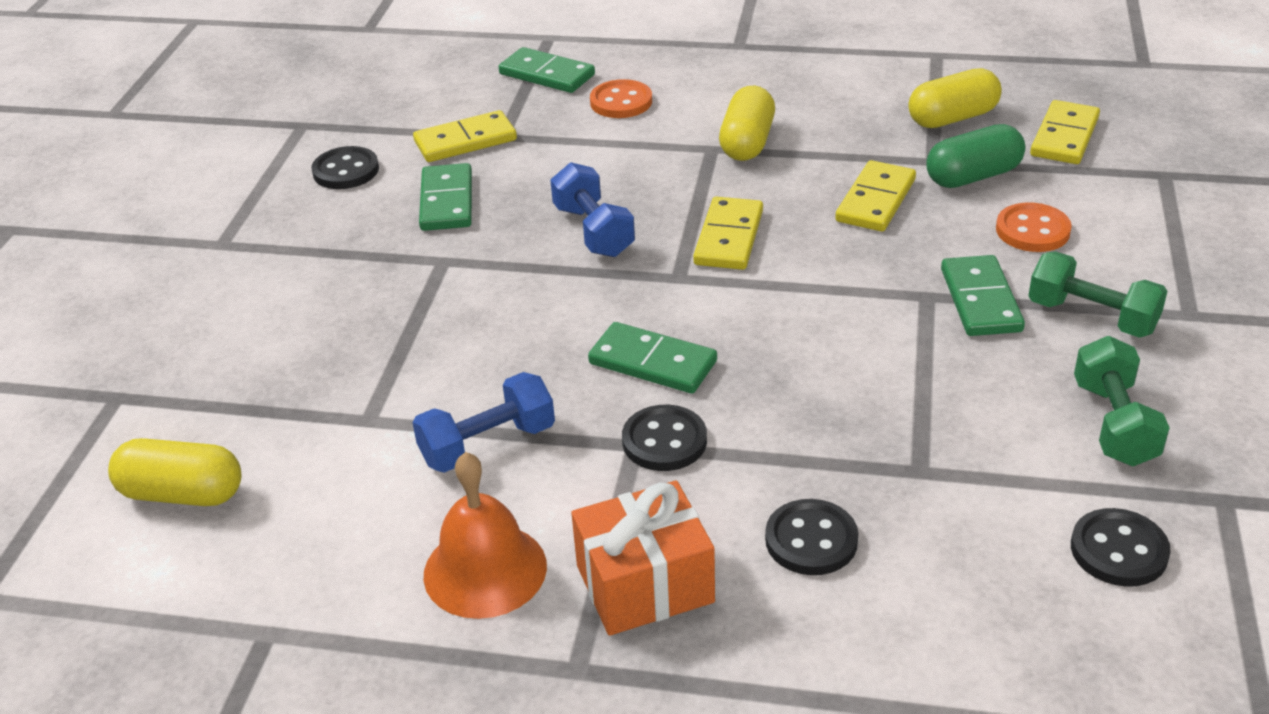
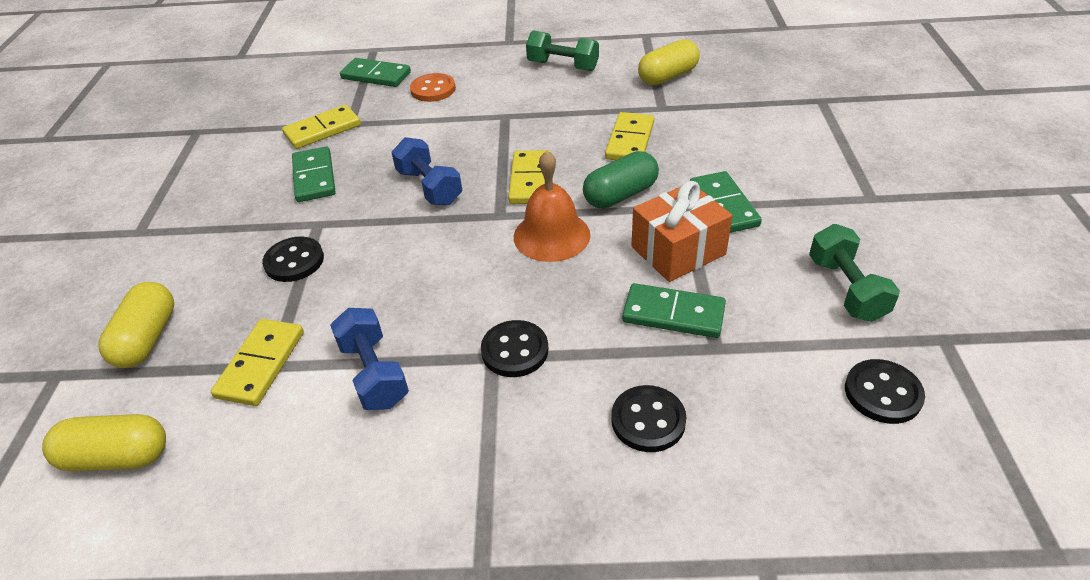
camera: 10 degrees left, 5 degrees up
black button [311,146,379,189] -> black button moved to [262,237,324,282]
blue dumbbell [412,372,555,473] -> blue dumbbell turned 75 degrees counterclockwise [330,308,409,410]
orange bell [424,452,547,619] -> orange bell moved to [514,151,590,262]
orange gift [571,480,715,636] -> orange gift moved to [632,181,733,282]
green domino [588,322,717,393] -> green domino moved to [622,283,726,338]
yellow capsule [719,85,775,161] -> yellow capsule moved to [98,282,174,368]
green capsule [926,124,1025,188] -> green capsule moved to [583,151,659,209]
orange button [996,202,1072,252] -> none
green dumbbell [1028,251,1167,338] -> green dumbbell moved to [526,30,599,71]
yellow domino [1030,100,1100,164] -> yellow domino moved to [211,319,304,406]

